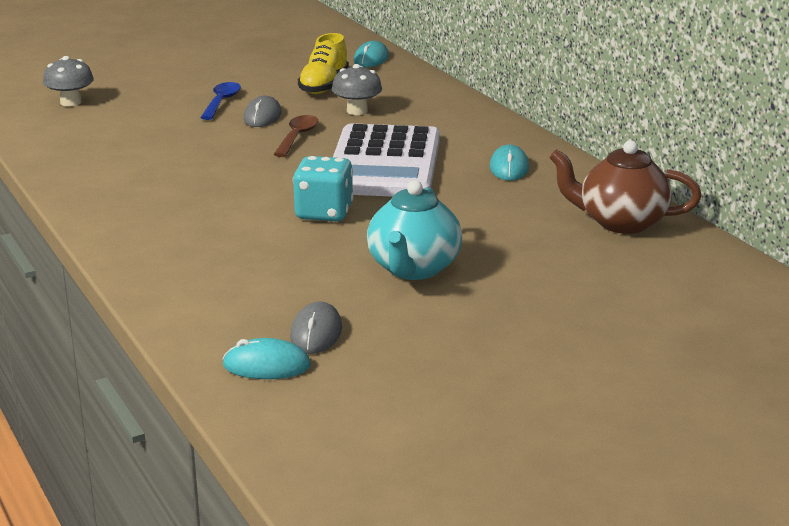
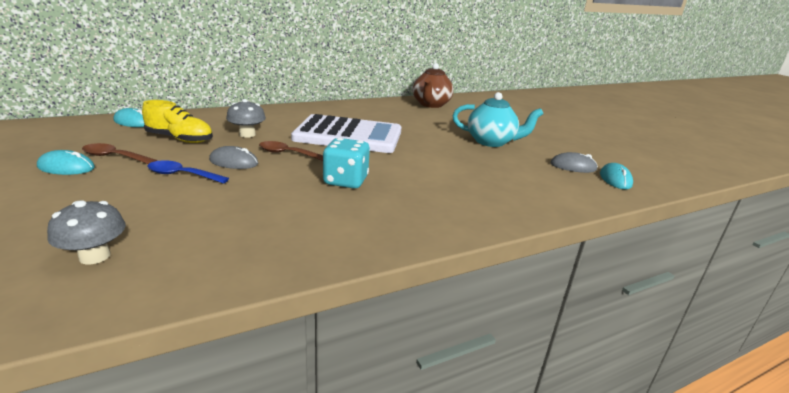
camera: 90 degrees left, 0 degrees up
turquoise dice [293,156,354,222] -> turquoise dice moved to [323,138,370,189]
turquoise mouse [490,144,529,181] -> turquoise mouse moved to [37,150,95,175]
none -> brown spoon [82,143,158,164]

